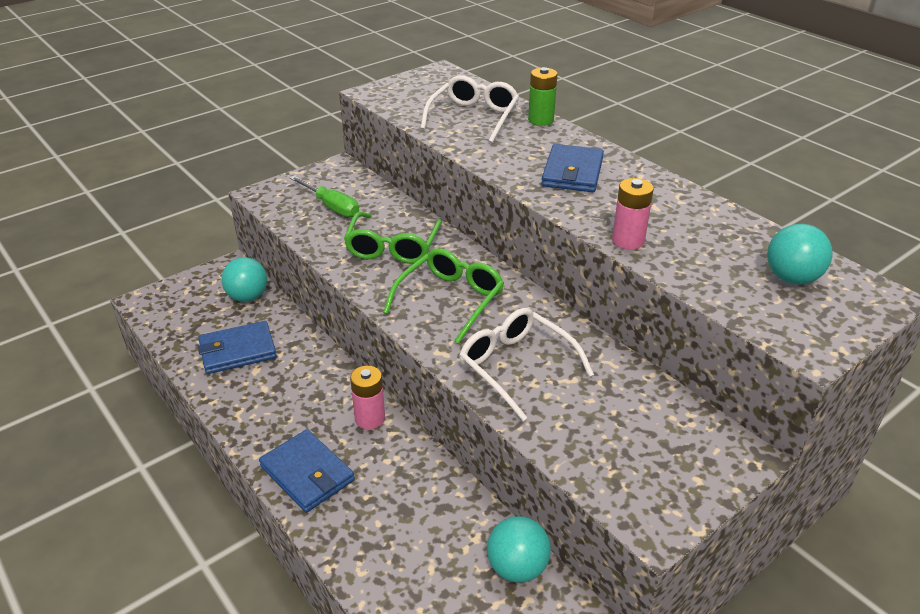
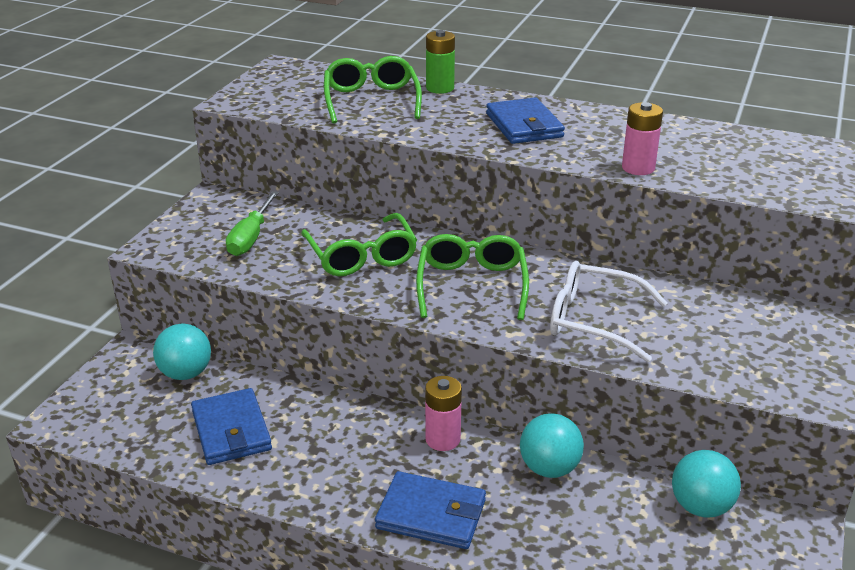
camera: 30 degrees left, 5 degrees down
blue wallet [198,321,277,374] -> blue wallet turned 60 degrees counterclockwise [191,388,272,465]
green screwdriver [290,176,359,217] -> green screwdriver turned 90 degrees clockwise [226,191,279,256]
white glasses [420,75,519,143] -> green glasses [324,56,422,124]
turquoise ball [767,224,833,284] -> turquoise ball moved to [520,413,584,478]

